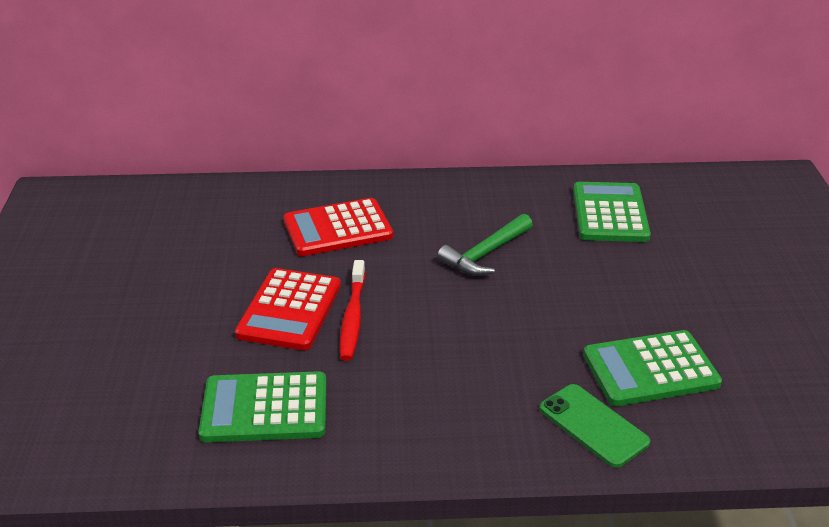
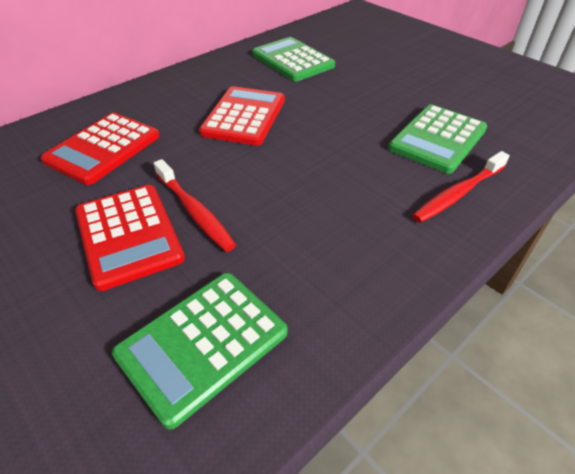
camera: 40 degrees left, 10 degrees up
green hammer [437,214,533,276] -> red calculator [199,86,285,146]
green phone [540,384,650,468] -> red toothbrush [412,151,510,223]

